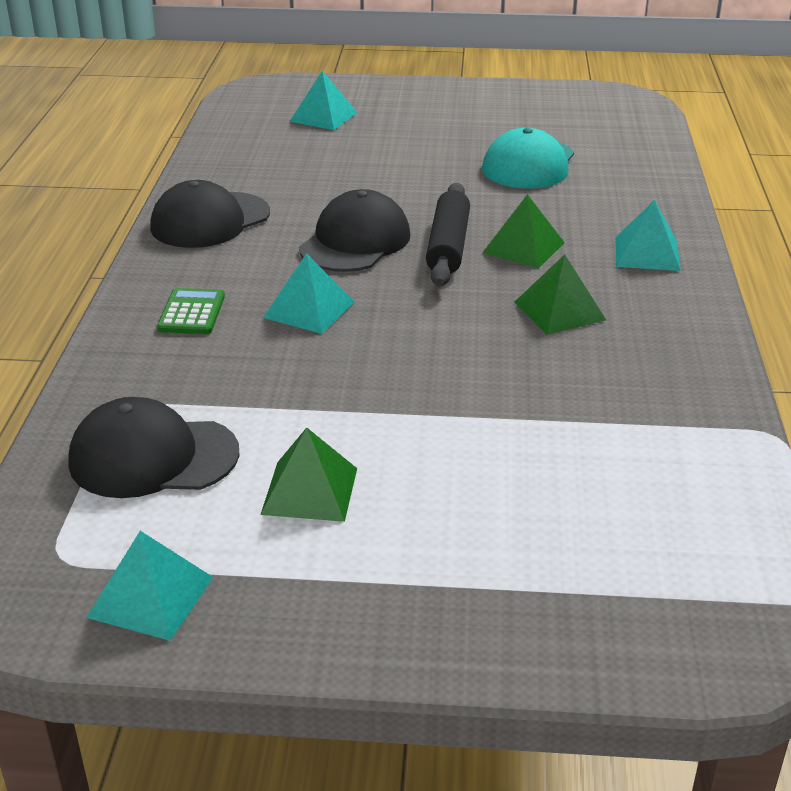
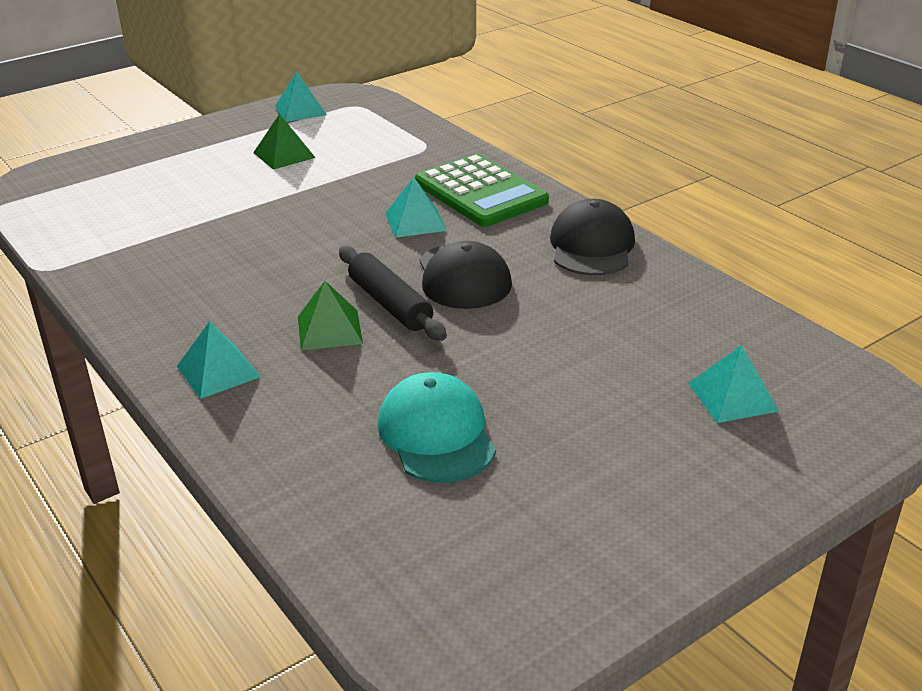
camera: 140 degrees right, 0 degrees up
black cap [68,397,239,498] -> none
green calculator [157,288,225,334] -> green calculator [415,154,549,227], size x2.13
green pyramid [514,255,606,335] -> none

